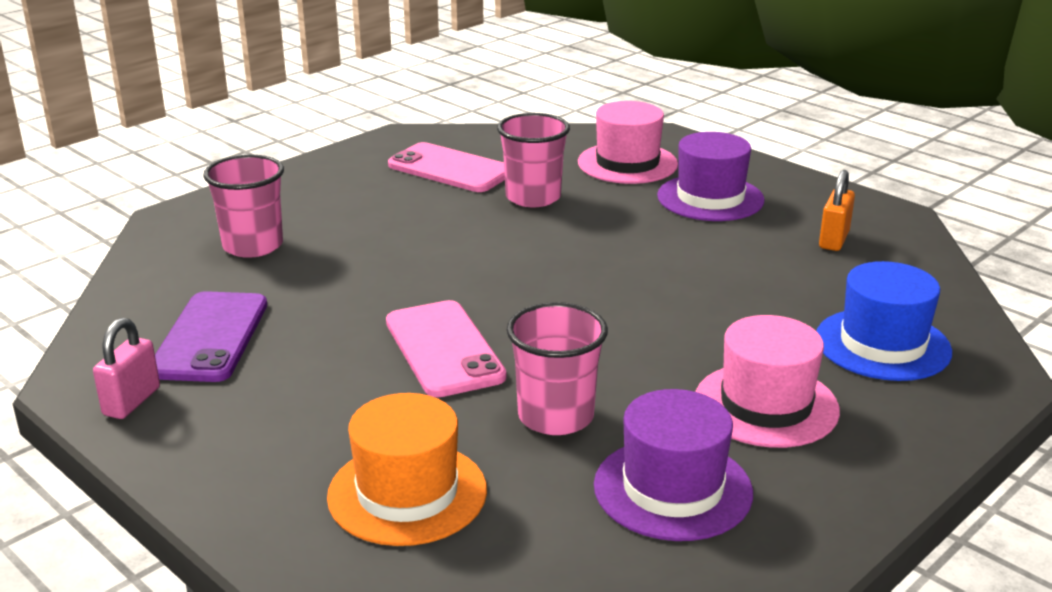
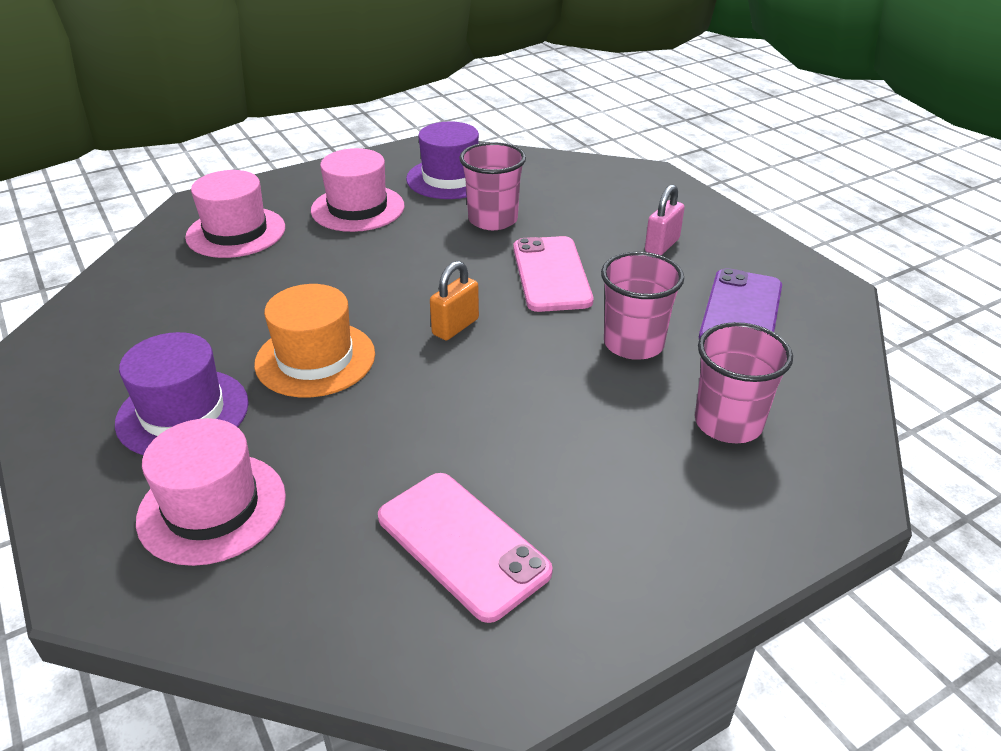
camera: 165 degrees left, 10 degrees up
pink padlock [93,318,160,419] -> pink padlock moved to [645,184,685,255]
orange hat [327,393,487,546] -> orange hat moved to [254,284,375,397]
pink cup [497,113,570,207] -> pink cup moved to [601,252,684,360]
blue hat [817,261,952,381] -> pink hat [185,170,285,258]
orange padlock [819,170,855,251] -> orange padlock moved to [430,261,479,340]

